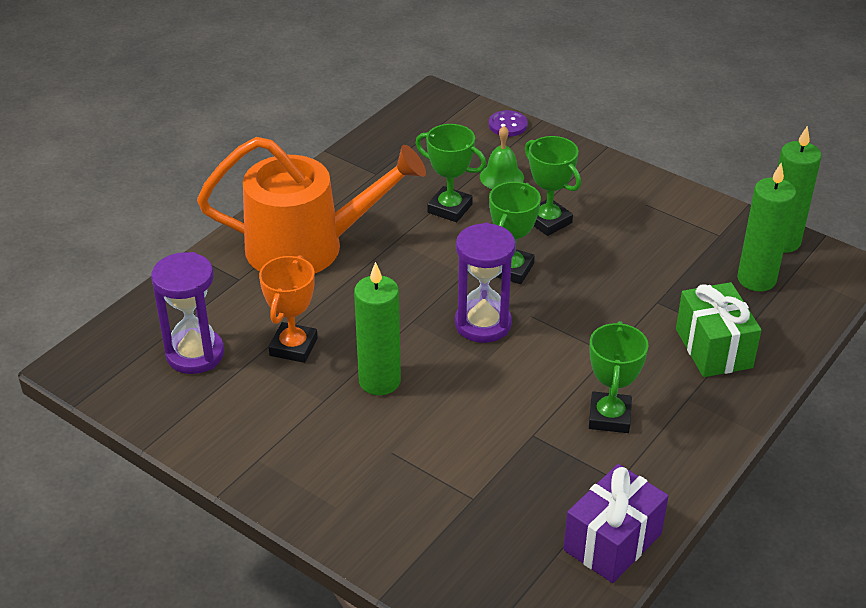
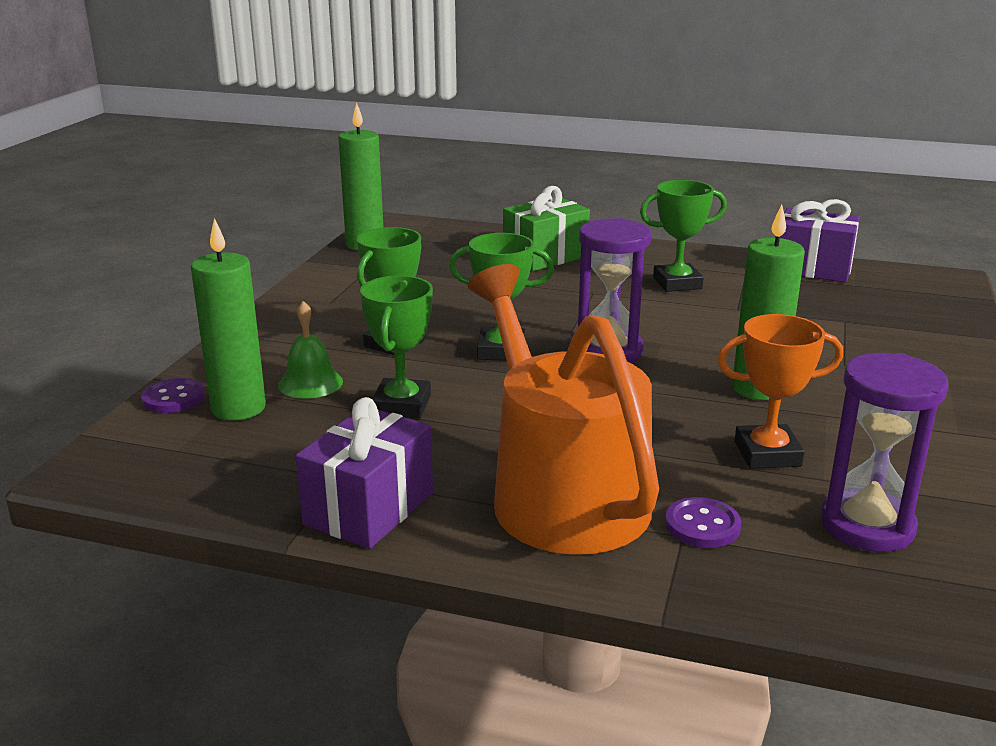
camera: 110 degrees left, 15 degrees down
green candle [737,163,796,291] -> green candle moved to [191,218,266,421]
none -> purple gift [296,397,433,549]
none -> purple button [665,497,741,548]

